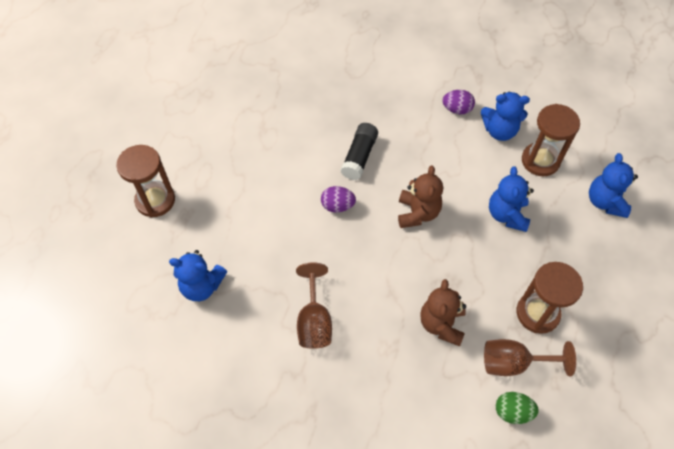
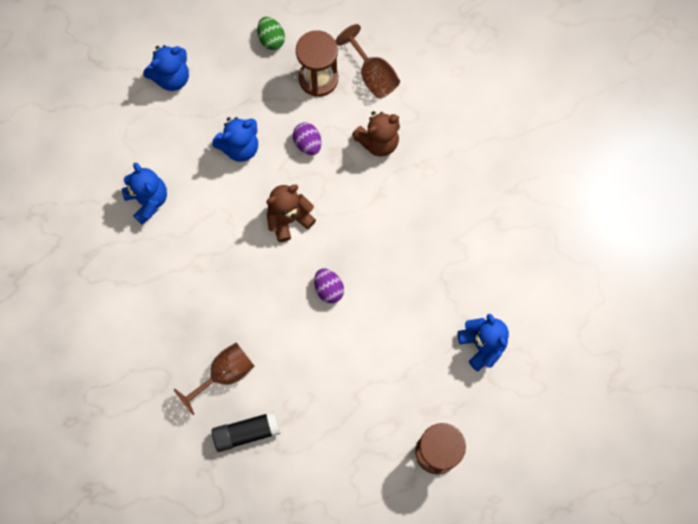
camera: 125 degrees left, 15 degrees up
brown goblet [296,262,332,349] -> brown goblet moved to [174,343,255,415]
black glue stick [341,123,378,180] -> black glue stick moved to [211,411,280,452]
purple egg [442,90,475,114] -> purple egg moved to [293,122,321,155]
green egg [496,392,539,424] -> green egg moved to [257,17,285,50]
brown hourglass [522,104,580,177] -> none

